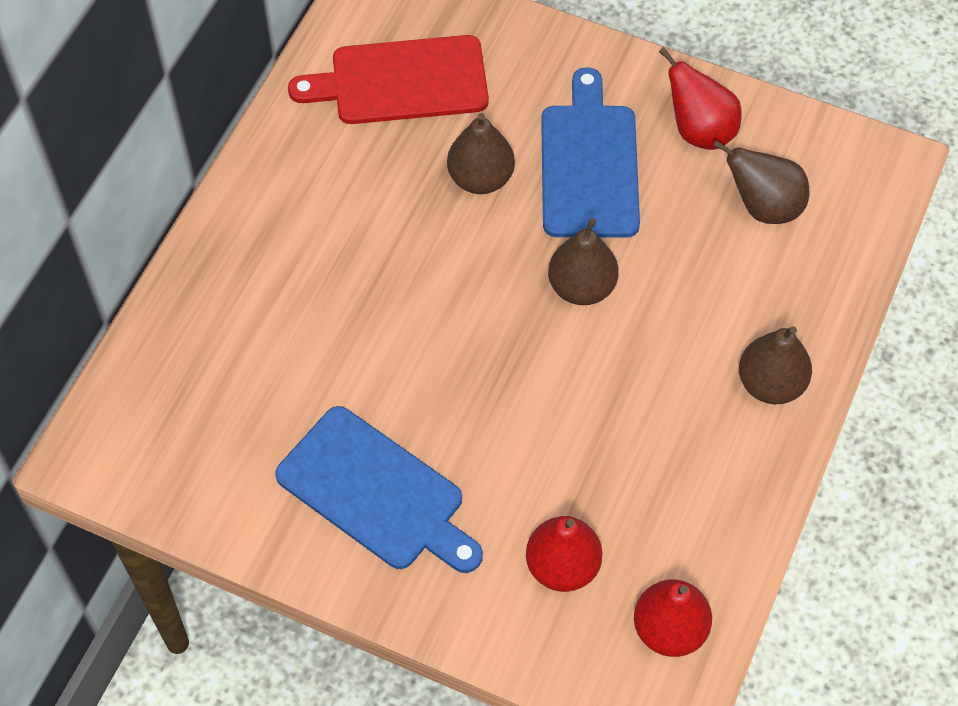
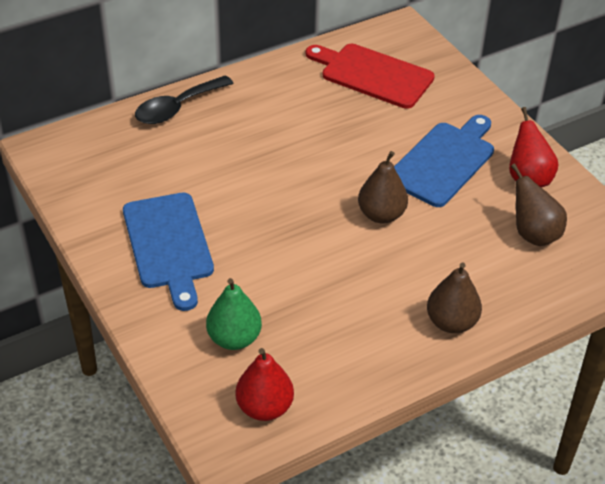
camera: 35 degrees right, 15 degrees down
brown pear [447,113,515,194] -> none
red pear [526,516,602,592] -> green pear [206,278,262,350]
none -> black spoon [135,75,234,124]

